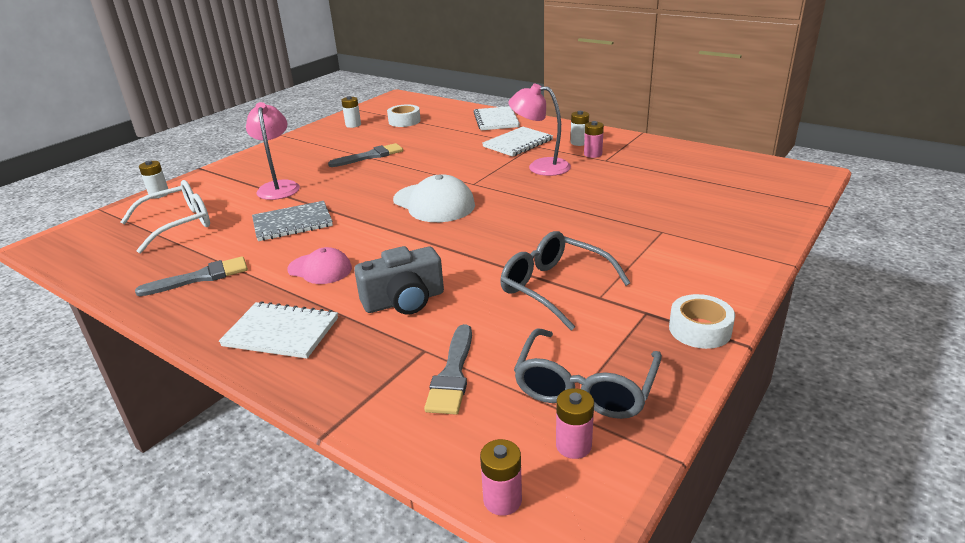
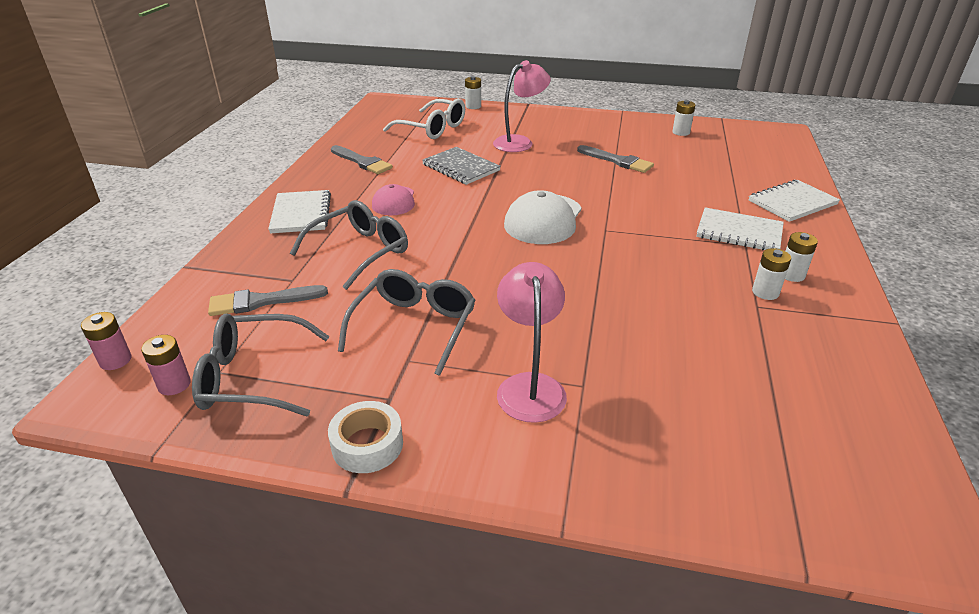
camera: 65 degrees right, 5 degrees up
grey camera [354,246,444,315] -> grey glasses [290,200,408,290]
white tape [387,104,421,127] -> none
pink lamp [508,84,571,176] -> pink lamp moved to [497,262,567,423]
pink battery [584,121,604,158] -> white battery [752,248,791,300]

